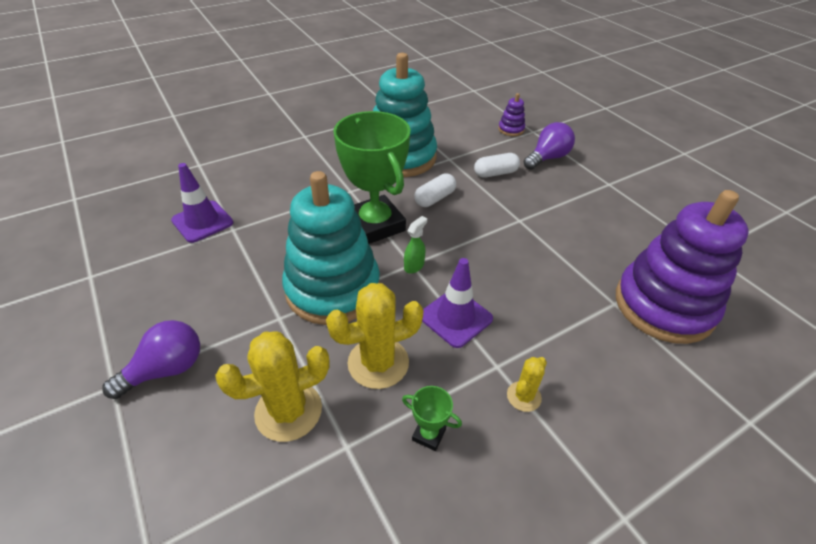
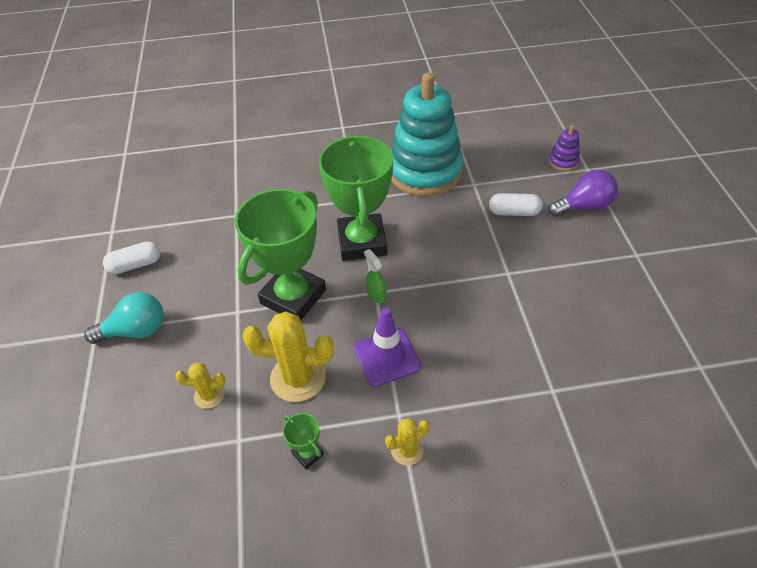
camera: 25 degrees right, 5 degrees up
purple light bulb [102,320,200,399] -> turquoise light bulb [84,292,164,344]
purple traffic cone [171,163,233,243] -> none
yellow cactus [215,332,330,442] -> yellow cactus [175,362,225,409], size x0.54
turquoise stacking toy [282,171,380,325] -> green trophy [235,189,326,320]
green spray bottle [404,216,427,274] -> green spray bottle turned 90 degrees counterclockwise [364,249,386,303]
white capsule [414,173,456,207] -> white capsule moved to [103,241,160,274]
purple stacking toy [616,190,749,344] -> none

